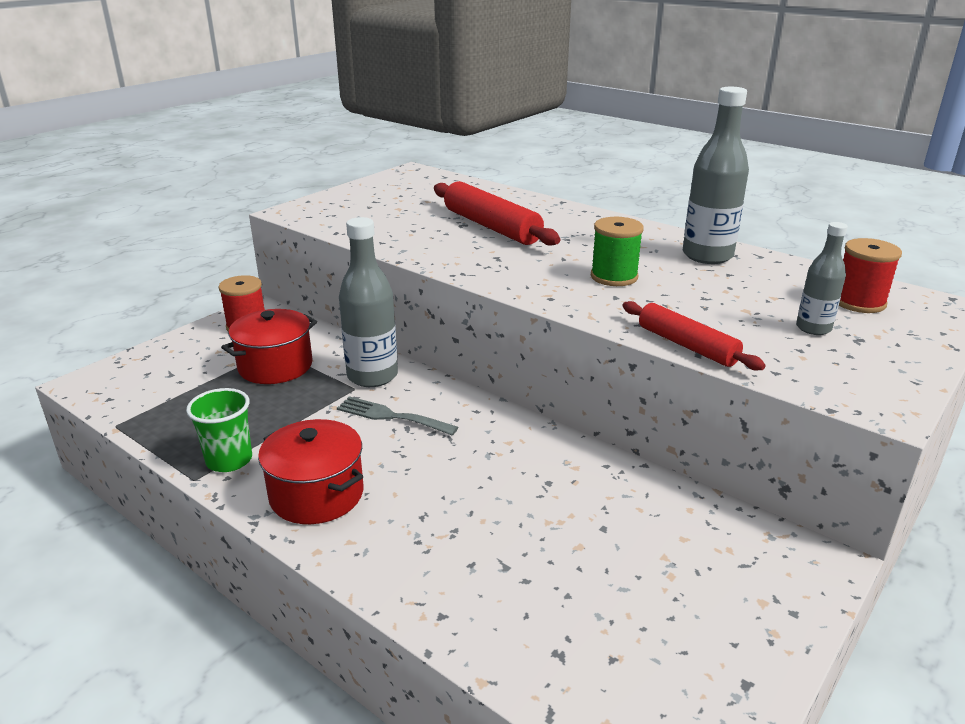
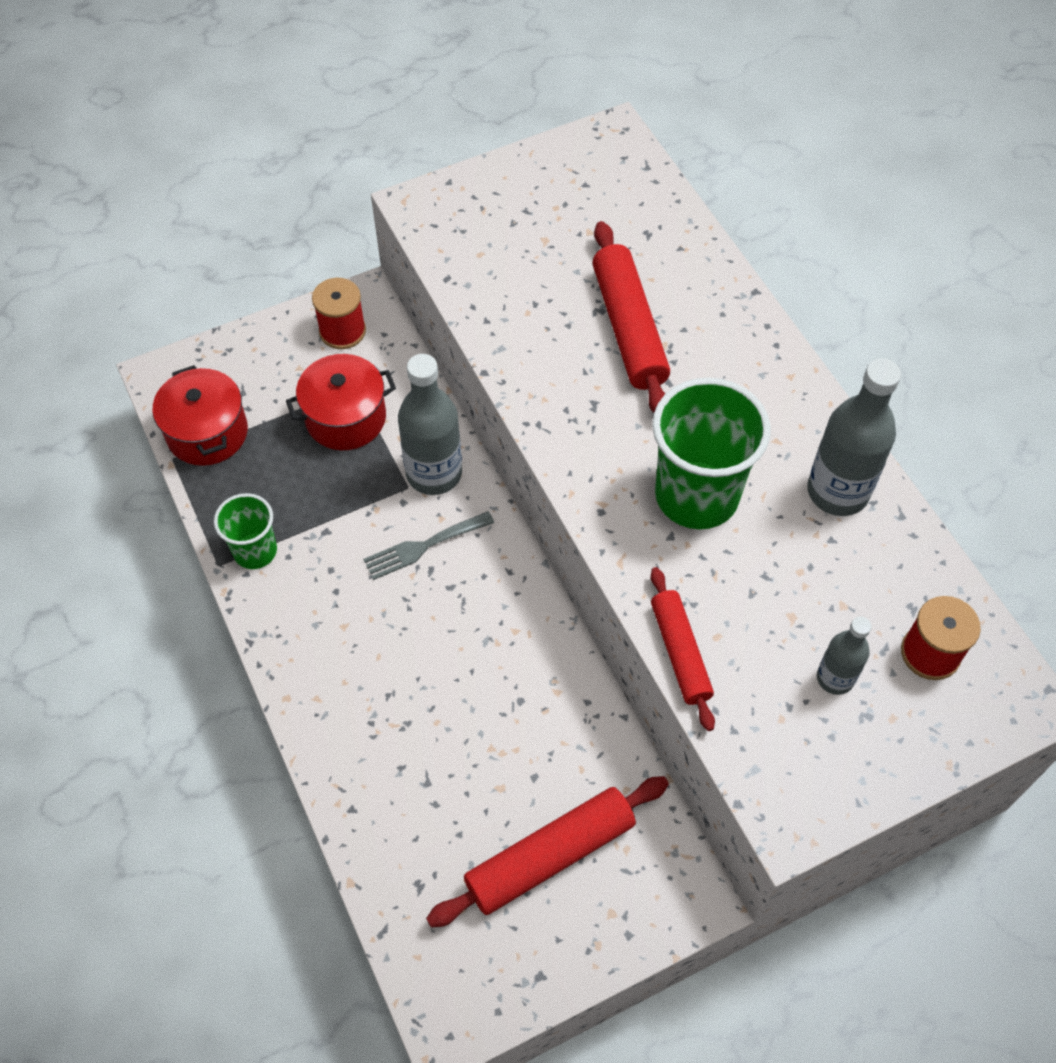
camera: 25 degrees right, 30 degrees up
red pot [258,419,364,524] -> red pot moved to [153,365,248,466]
grey fork [337,396,458,436] -> grey fork turned 75 degrees counterclockwise [363,511,494,580]
green spool [591,217,644,286] -> green cup [652,378,771,529]
none -> red rolling pin [426,776,669,927]

